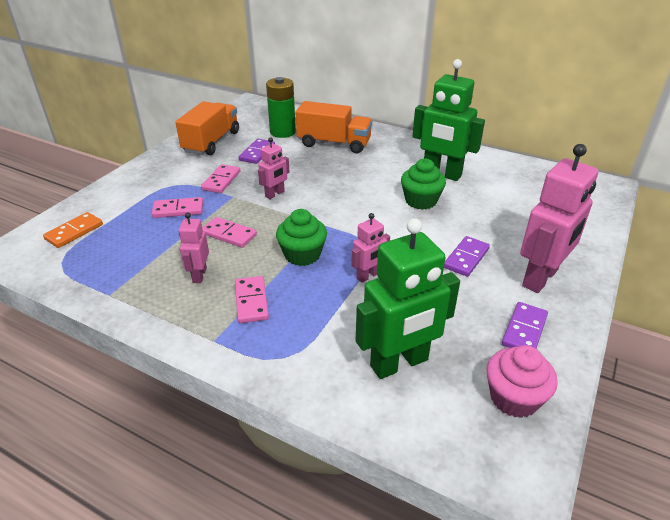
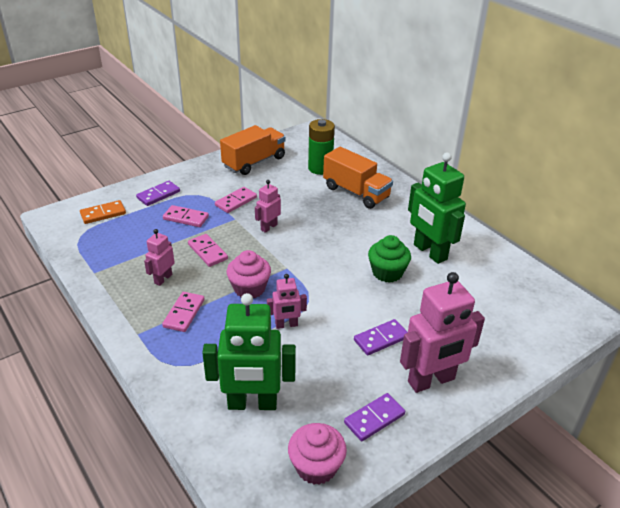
camera: 25 degrees right, 0 degrees up
purple domino [239,139,275,164] -> purple domino moved to [136,181,180,206]
pink robot [258,137,289,199] -> pink robot turned 150 degrees clockwise [255,180,281,233]
green cupcake [276,209,327,266] -> pink cupcake [226,250,271,298]

